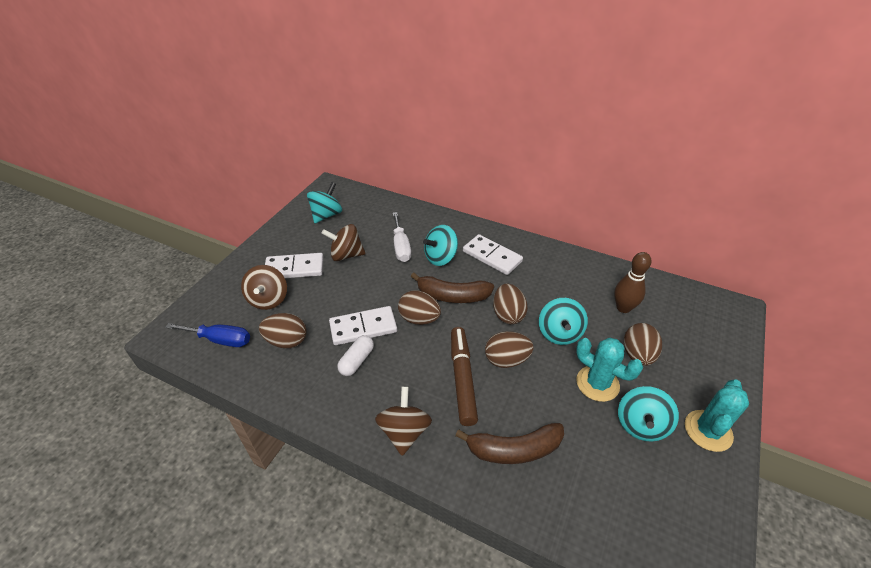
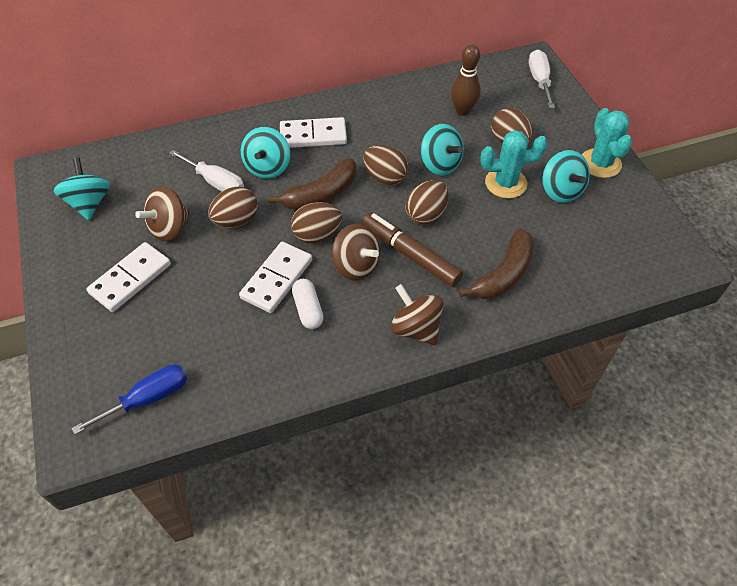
camera: 45 degrees left, 10 degrees up
brown spinning top [241,265,287,310] -> brown spinning top moved to [332,224,380,281]
brown egg [259,313,307,348] -> brown egg moved to [208,187,258,228]
none -> white screwdriver [529,50,555,108]

